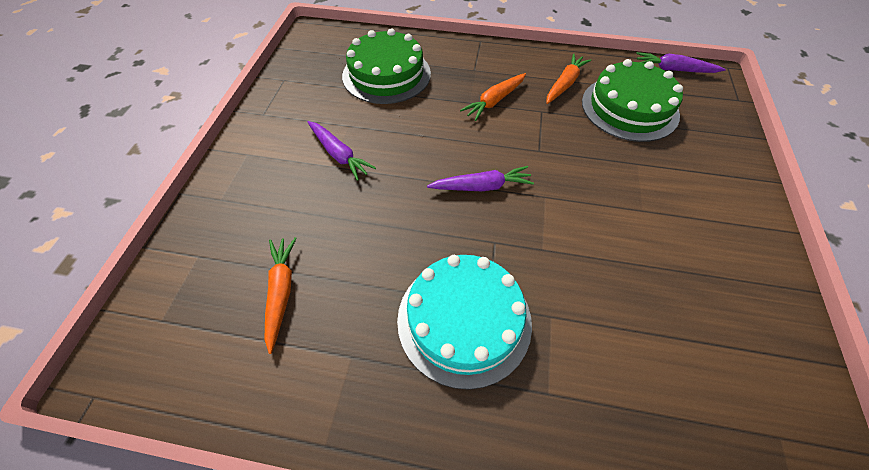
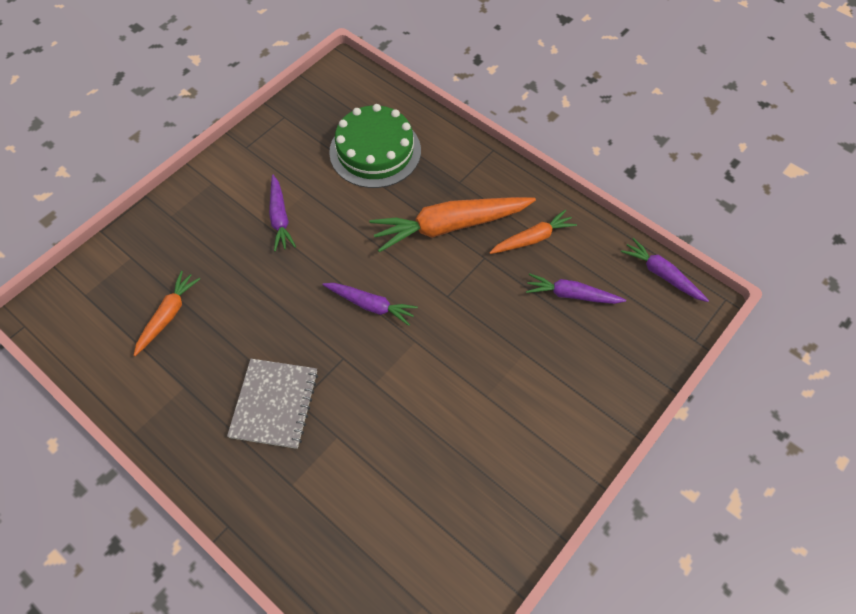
camera: 30 degrees right, 5 degrees up
turquoise cake [397,255,532,390] -> grey notebook [227,359,318,449]
orange carrot [460,73,526,121] -> orange carrot [369,197,536,252], size x1.78
green cake [582,59,683,142] -> purple carrot [526,273,626,304]

